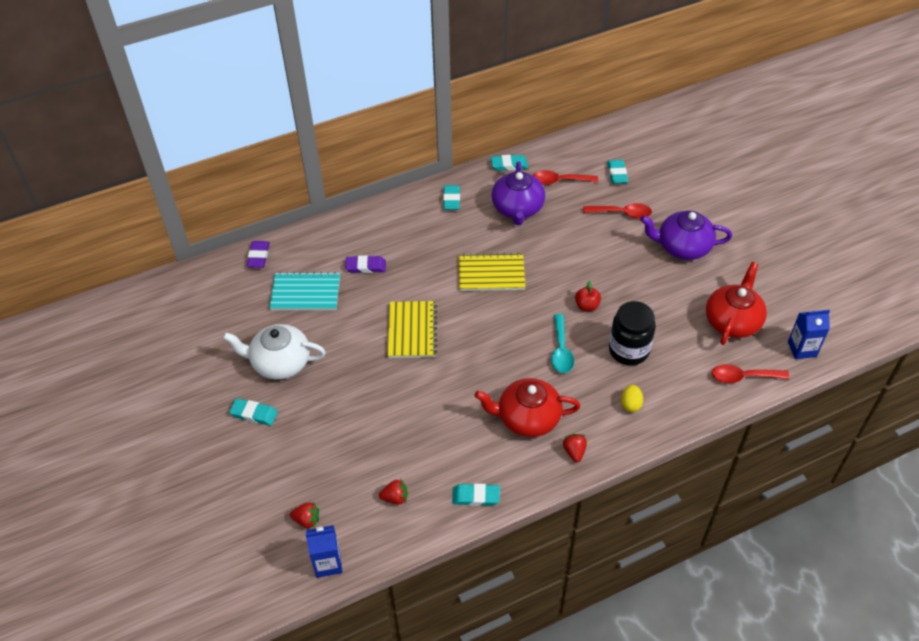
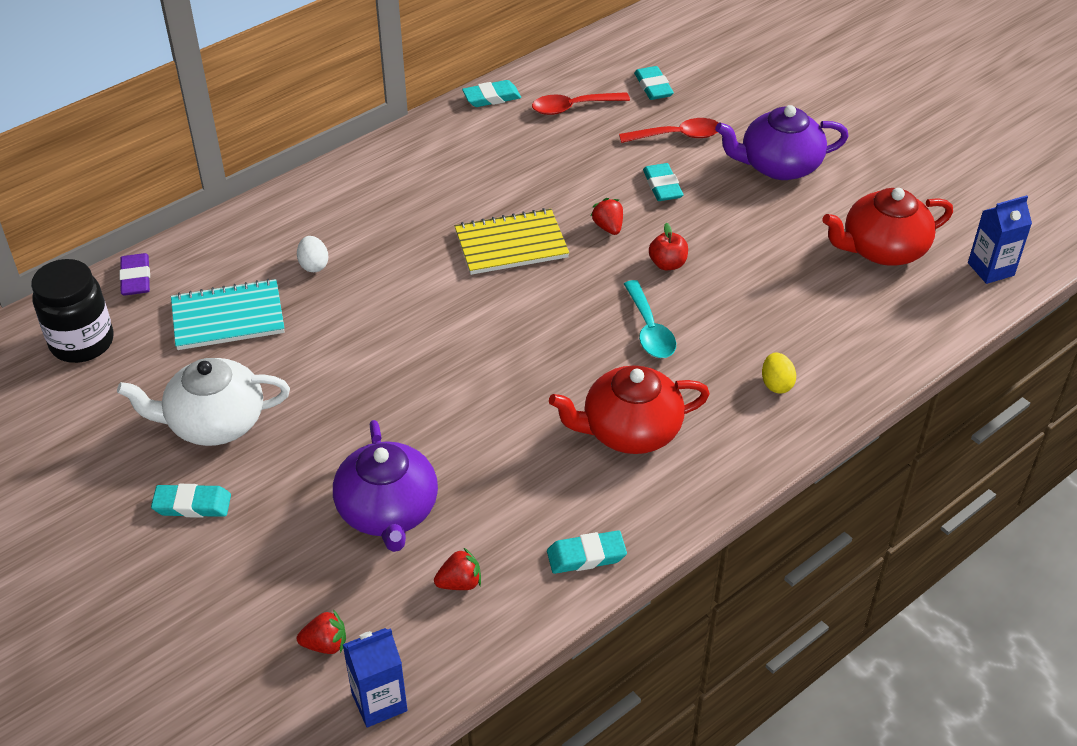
camera: 15 degrees left, 5 degrees down
purple eraser [345,255,386,273] -> white egg [297,236,328,272]
yellow notebook [388,301,437,358] -> none
turquoise eraser [443,185,460,210] -> turquoise eraser moved to [643,163,683,201]
purple teapot [491,162,545,225] -> purple teapot moved to [333,420,438,552]
red strawberry [563,434,587,462] -> red strawberry moved to [591,198,623,235]
black jar [609,301,656,365] -> black jar moved to [31,259,113,363]
red teapot [706,262,767,345] -> red teapot turned 120 degrees counterclockwise [822,188,953,266]
red spoon [712,364,790,383] -> none

